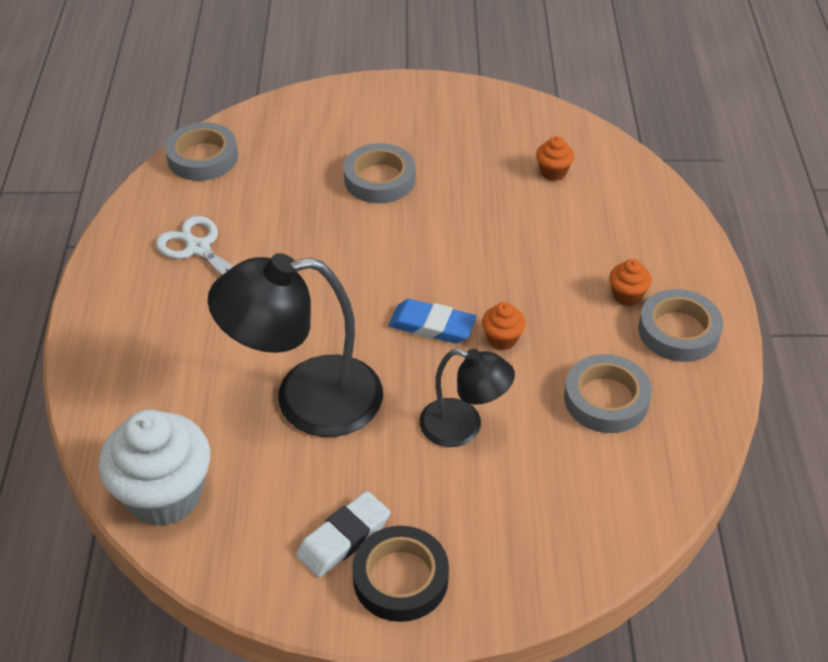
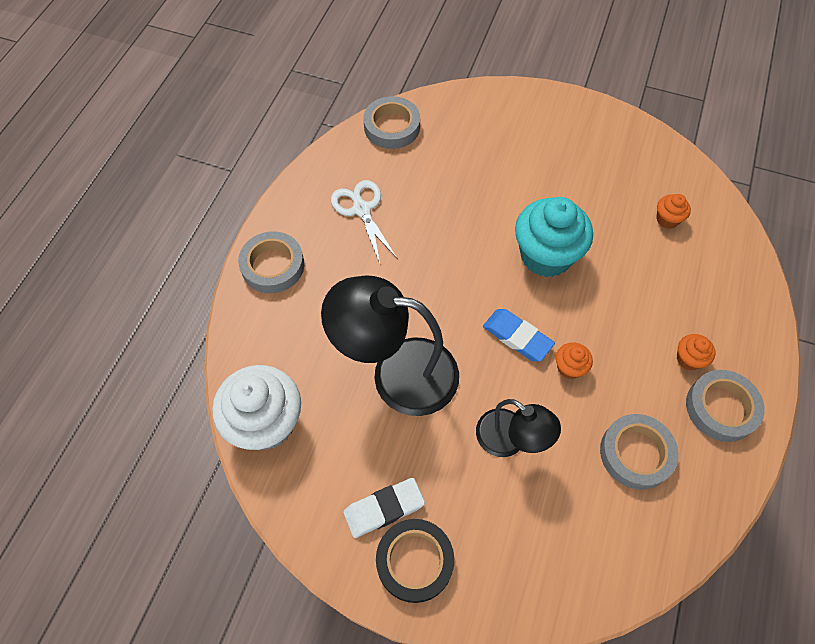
camera: 20 degrees right, 15 degrees up
grey tape [344,143,416,203] -> grey tape moved to [238,231,304,293]
none -> turquoise cupcake [515,197,593,277]

